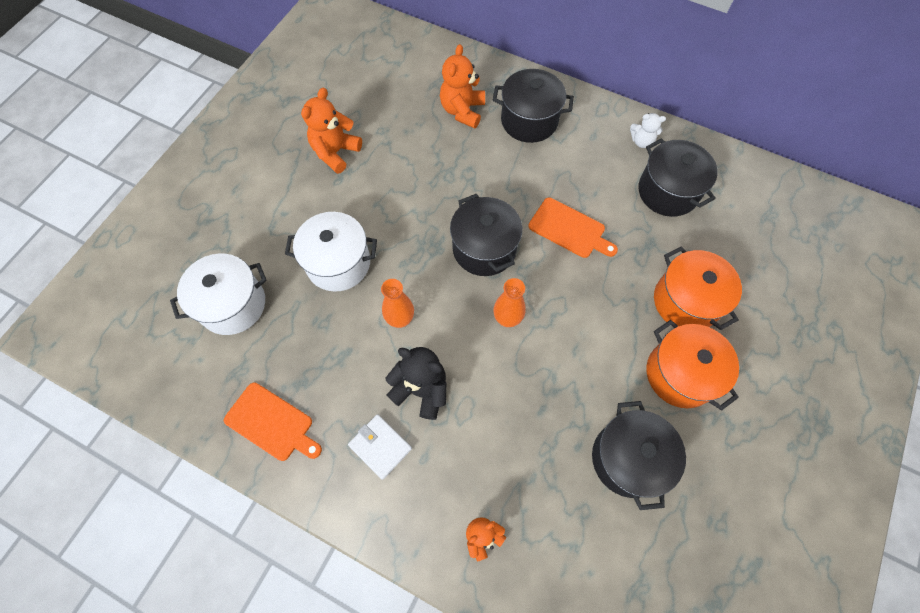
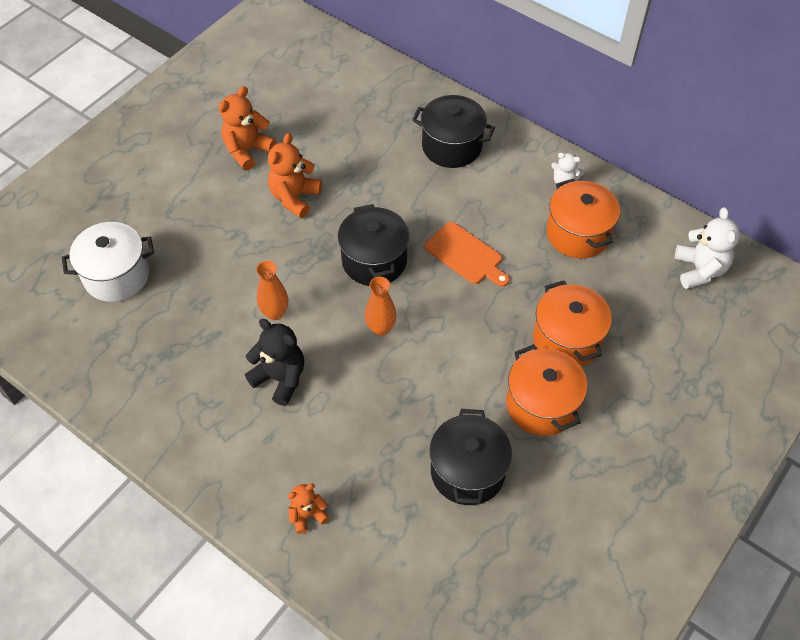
camera: 10 degrees right, 10 degrees down
orange cutting board [224,382,322,461] -> none
white pot [285,212,377,292] -> none
white wallet [348,414,412,480] -> none
orange teddy bear [440,44,485,129] -> orange teddy bear moved to [268,133,322,218]
black pot [638,138,718,217] -> orange pot [547,178,620,259]
none -> white teddy bear [674,207,740,289]

